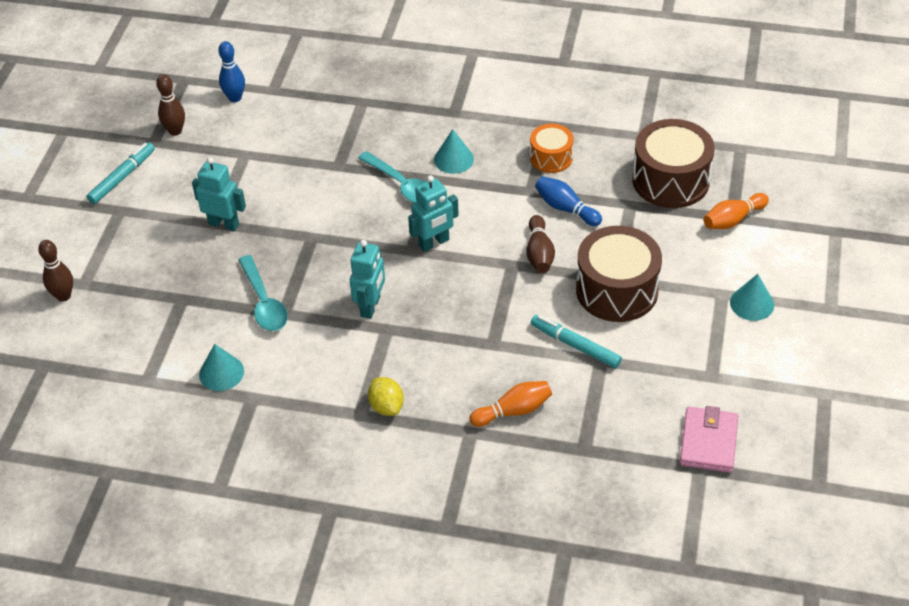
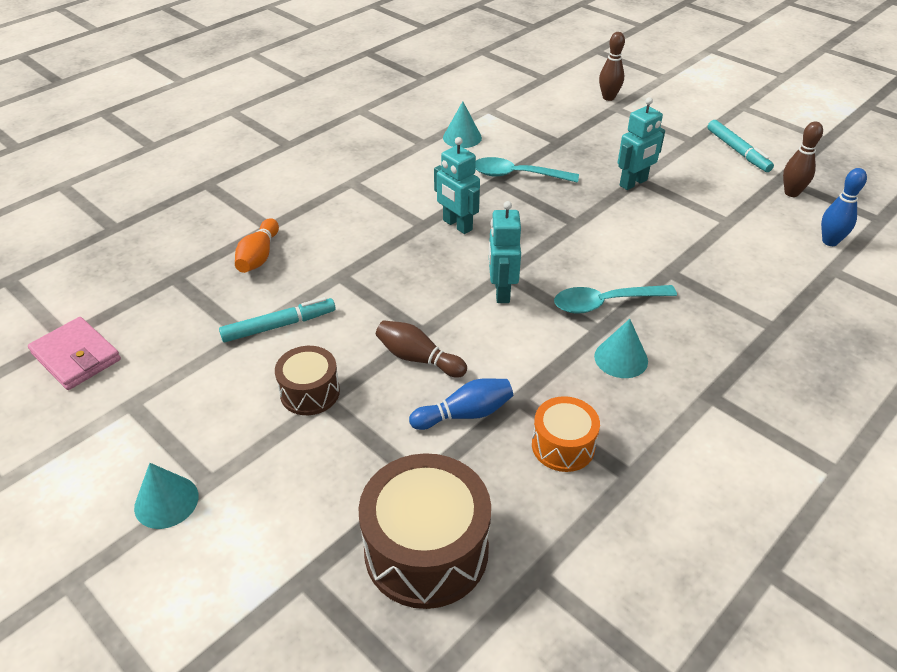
camera: 120 degrees right, 5 degrees down
yellow lemon [368,377,404,416] -> none
brown drum [576,226,662,322] -> brown drum [275,346,340,415], size x0.57
orange bowling pin [704,193,769,229] -> none

